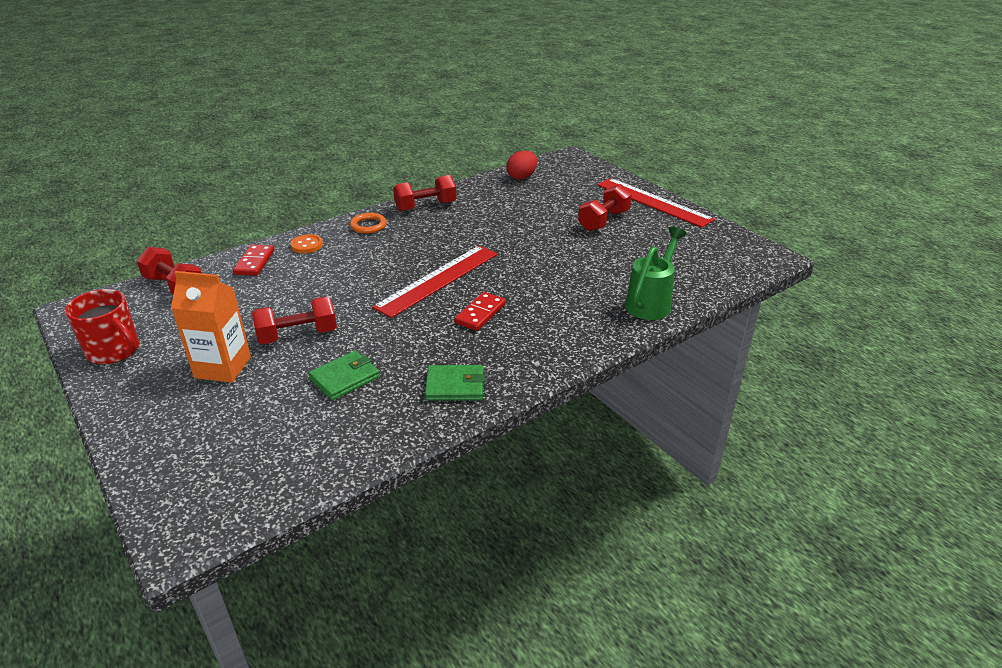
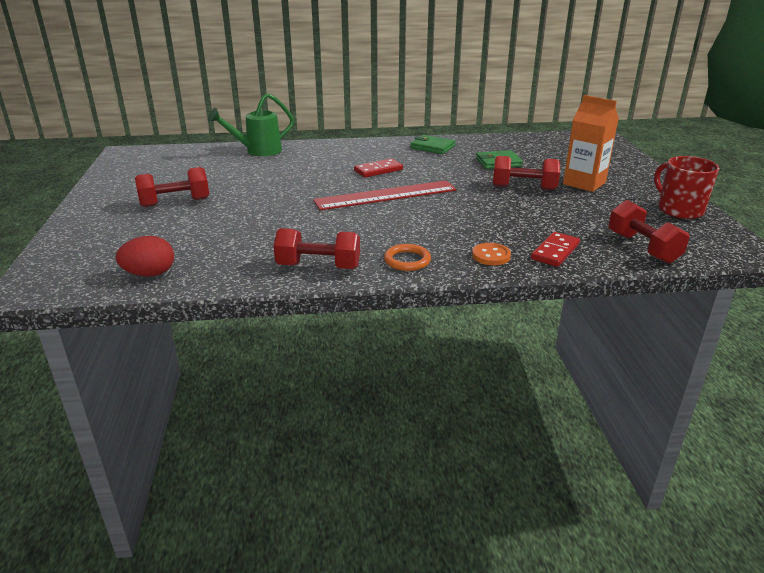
camera: 150 degrees left, 5 degrees down
red ruler [597,178,715,228] -> none

